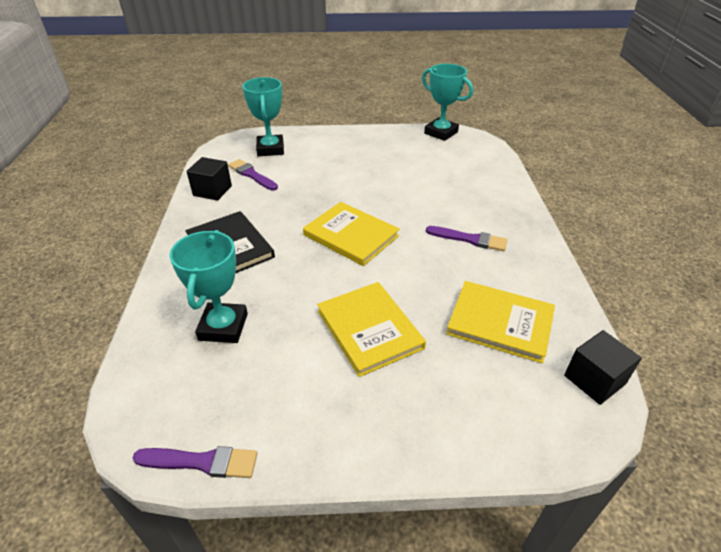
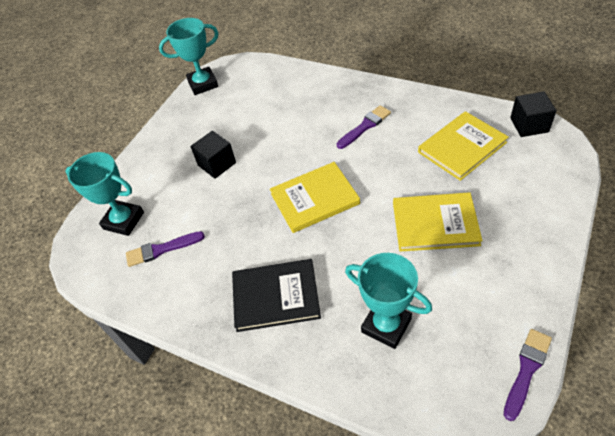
camera: 55 degrees left, 10 degrees up
black cube [186,157,232,201] -> black cube moved to [190,131,236,179]

